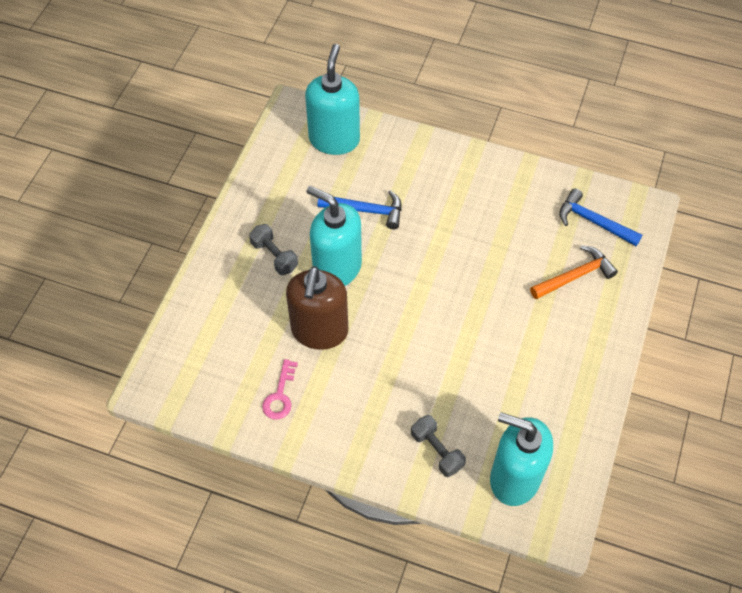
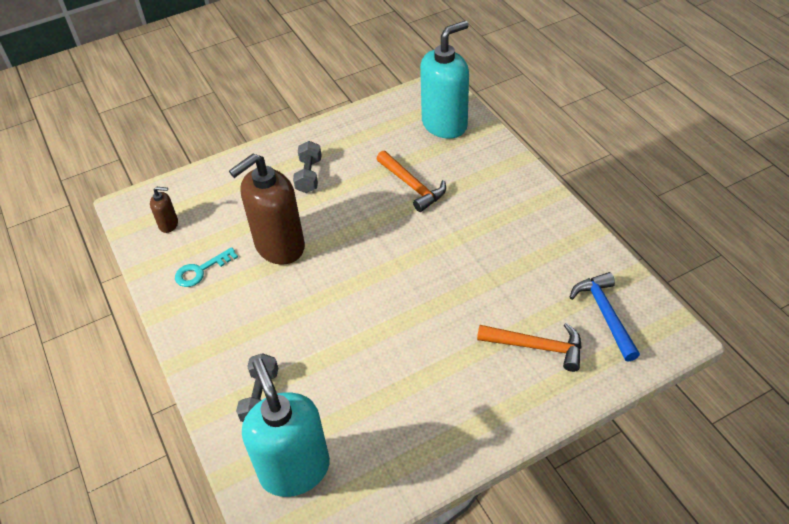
camera: 45 degrees right, 10 degrees down
pink key [262,359,298,419] -> turquoise key [175,247,238,287]
turquoise soap dispenser [306,186,362,286] -> none
blue hammer [318,190,402,229] -> orange hammer [377,151,446,212]
none -> brown soap dispenser [150,187,178,233]

